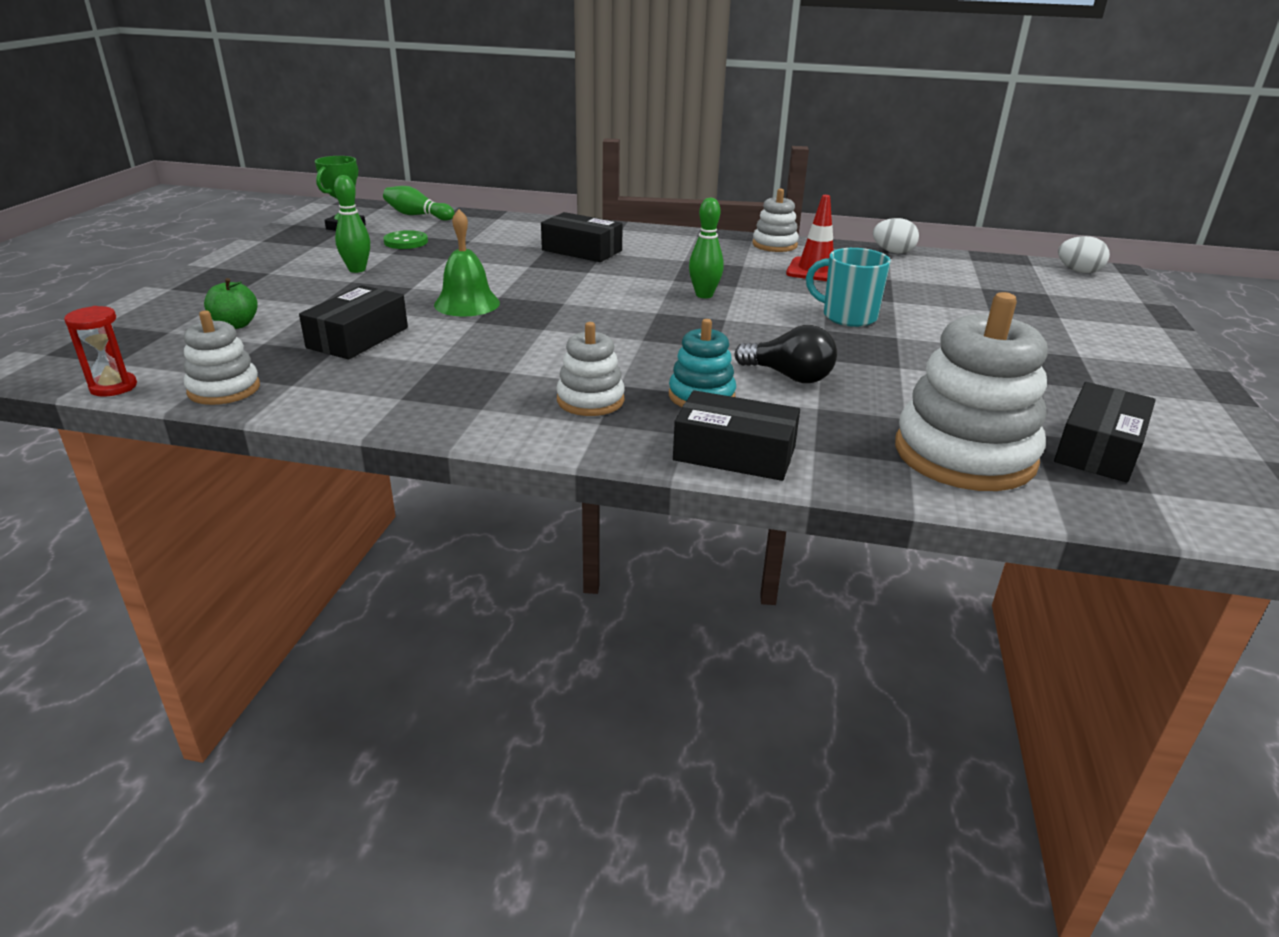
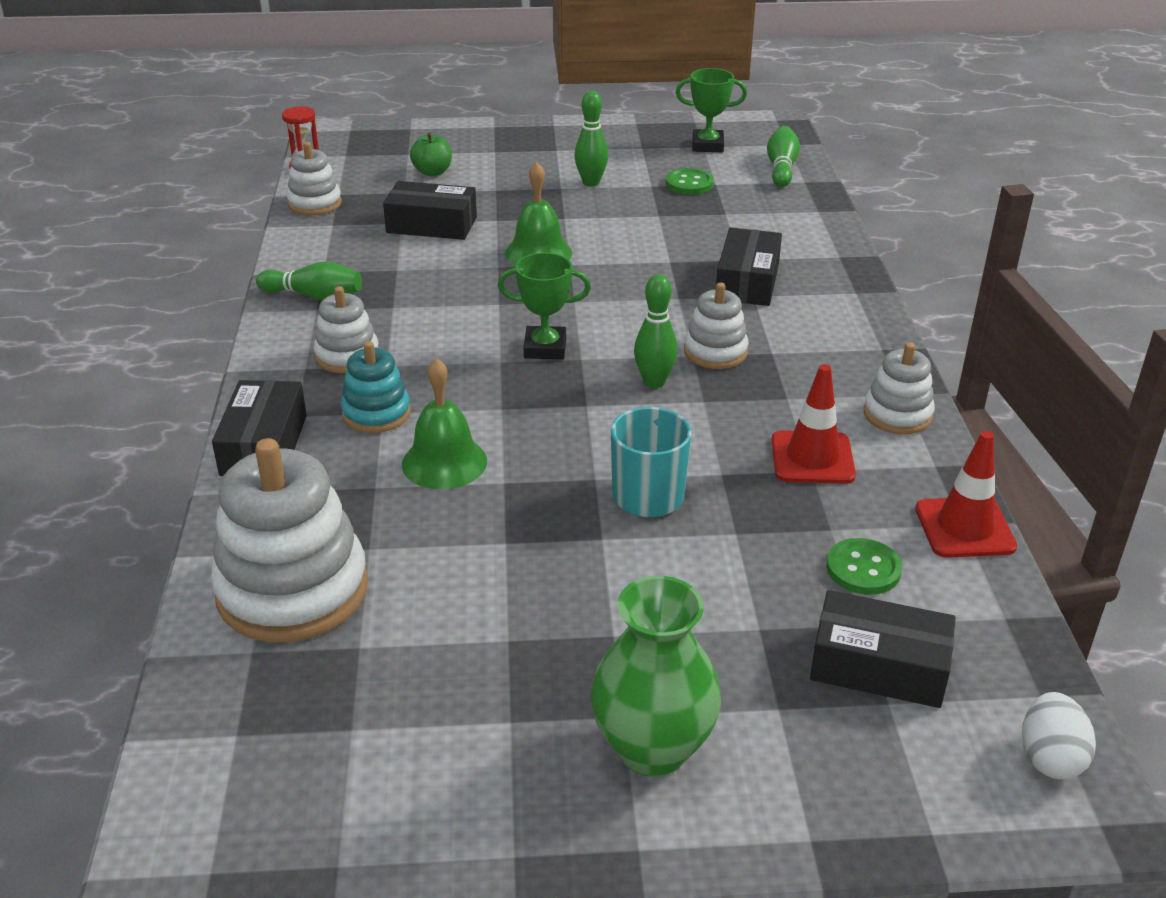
camera: 75 degrees right, 5 degrees up
black light bulb [735,325,837,383] -> green bell [402,358,487,489]
white egg [873,218,919,254] -> red traffic cone [915,431,1018,558]
black box [1054,382,1156,482] -> black box moved to [810,590,956,708]
none -> green bowling pin [256,261,362,301]
none -> green trophy [498,253,591,359]
none -> green vase [590,576,721,777]
none -> white stacking toy [684,283,749,369]
none -> green button [826,538,902,595]

